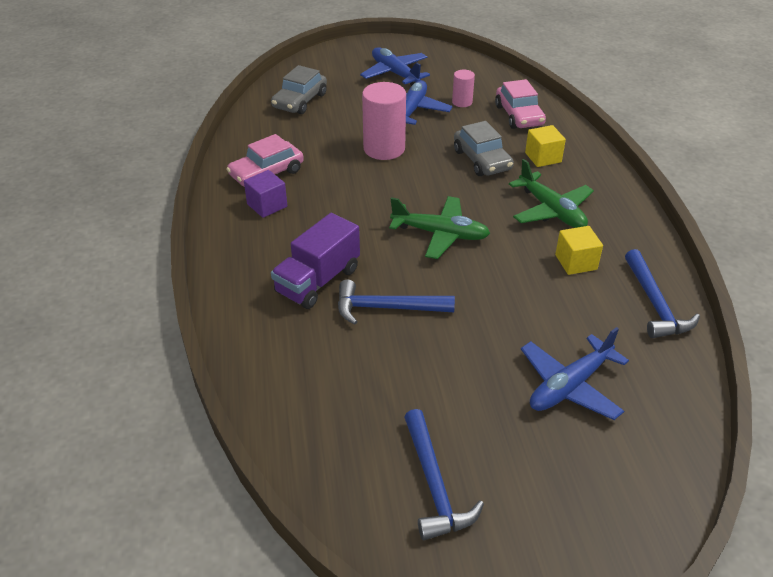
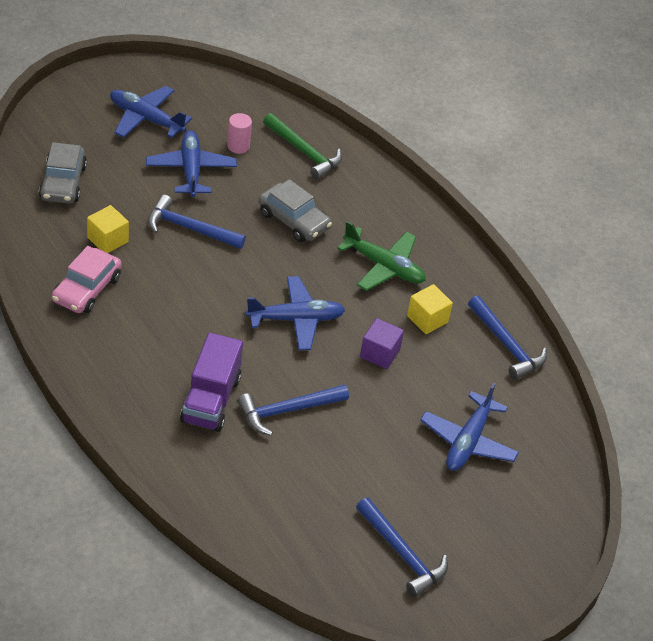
camera: 30 degrees left, 5 degrees up
purple cube [244,170,287,218] -> purple cube moved to [360,318,404,369]
pink cylinder [362,82,406,160] -> blue hammer [148,195,246,249]
green plane [389,196,490,259] -> blue plane [245,276,345,350]
pink car [495,79,546,129] -> green hammer [263,113,342,180]
yellow cube [525,125,566,167] -> yellow cube moved to [87,205,129,253]

